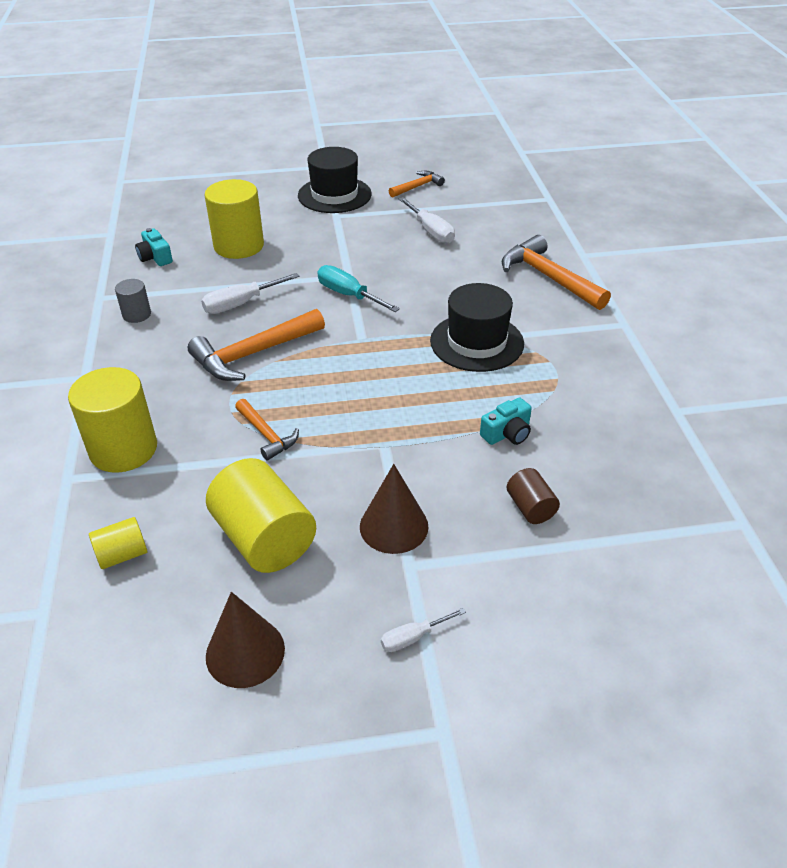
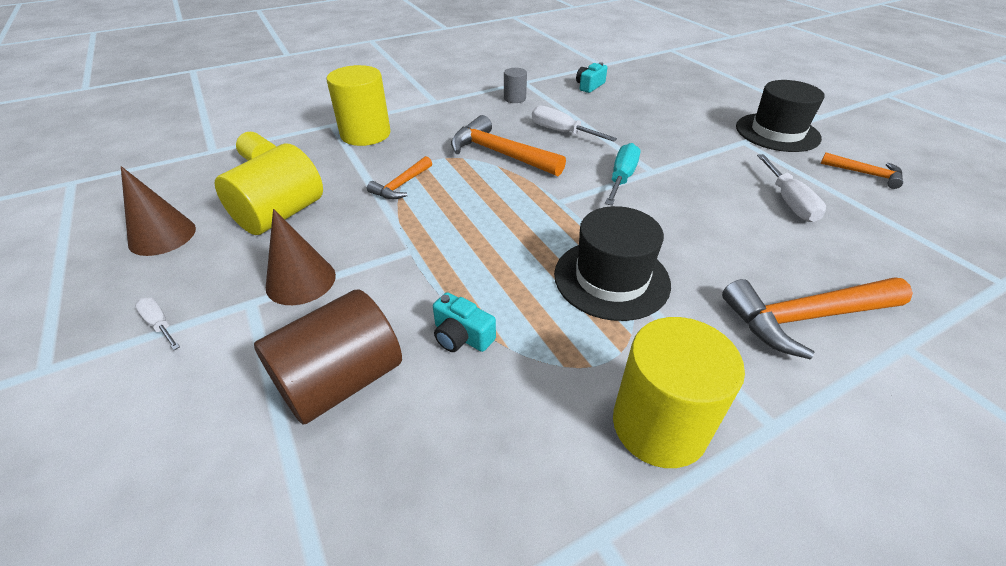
camera: 70 degrees right, 0 degrees up
yellow cylinder [205,179,264,259] -> yellow cylinder moved to [613,317,745,468]
white screwdriver [399,197,455,244] -> white screwdriver turned 45 degrees counterclockwise [757,154,826,222]
orange hammer [502,235,611,310] -> orange hammer turned 135 degrees counterclockwise [722,277,913,359]
brown cylinder [506,468,560,524] -> brown cylinder [254,289,402,425], size x1.97

